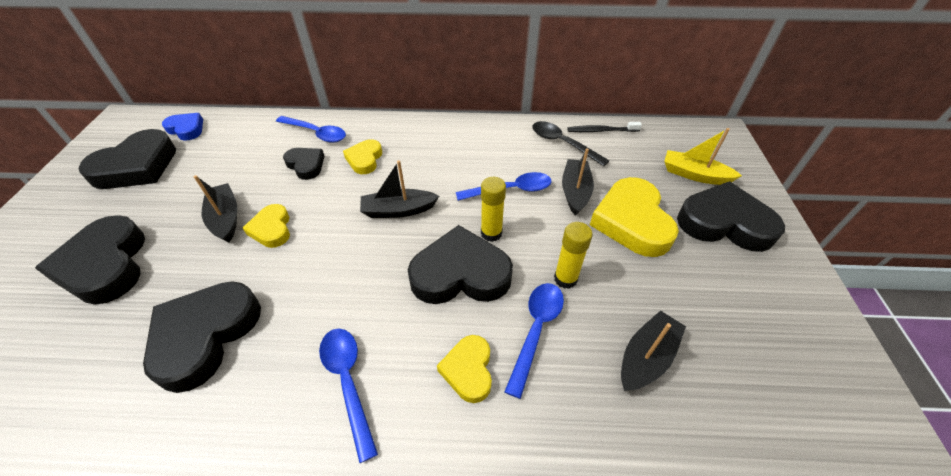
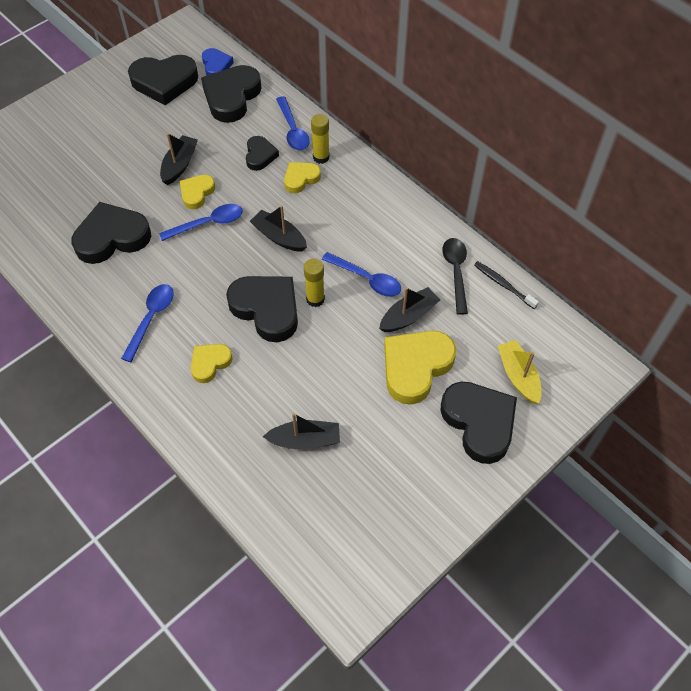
camera: 45 degrees right, 10 degrees up
black heart [35,215,145,305] -> black heart moved to [201,65,261,123]
blue spoon [505,283,564,399] -> blue spoon moved to [159,204,243,241]
yellow glue stick [554,222,593,289] -> yellow glue stick moved to [311,114,329,164]

